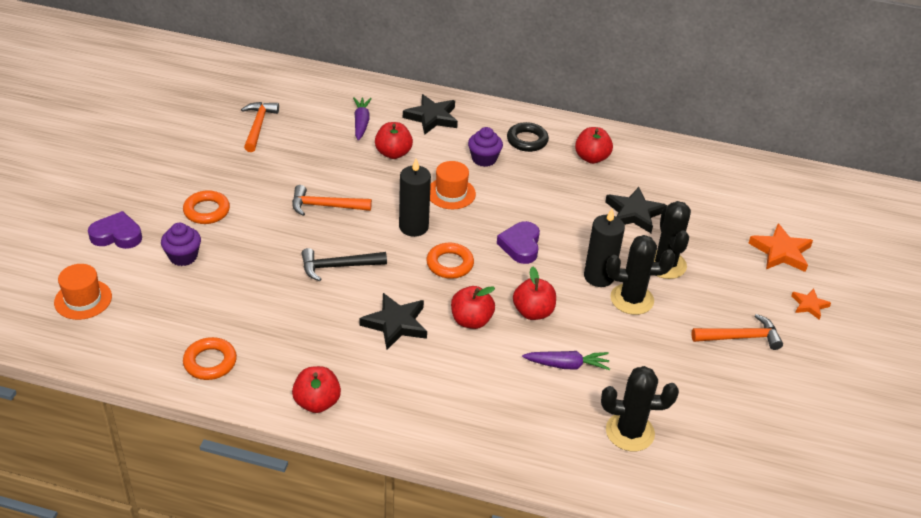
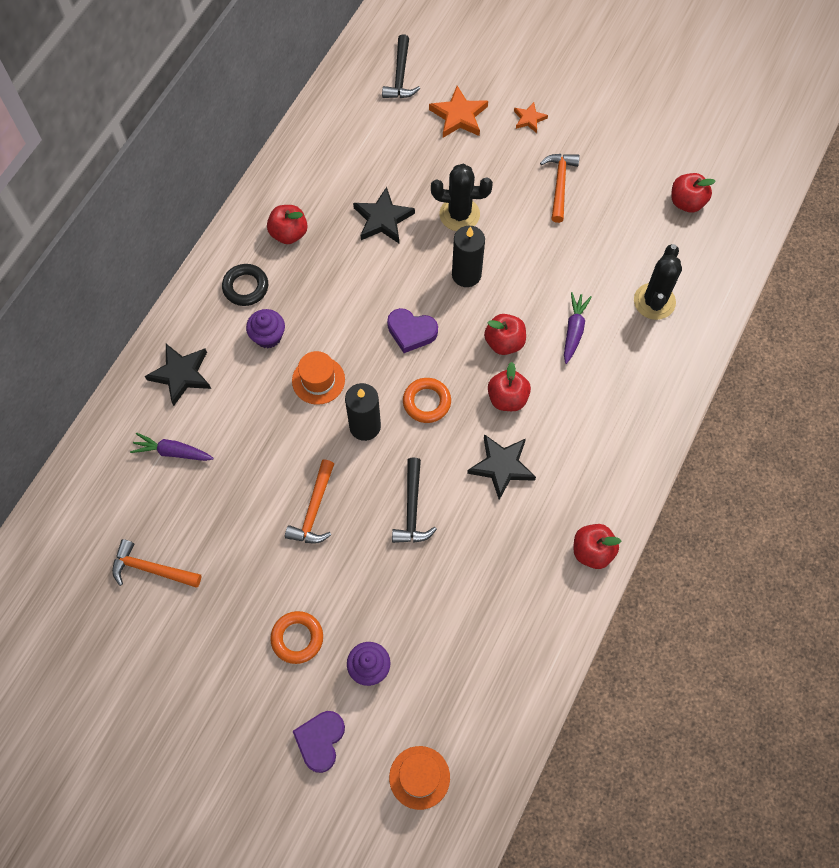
camera: 75 degrees left, 25 degrees up
orange ring [183,337,237,380] -> none
red apple [375,122,413,159] -> red apple moved to [671,173,716,212]
black cactus [606,235,675,315] -> none
none -> black hammer [382,34,420,98]

